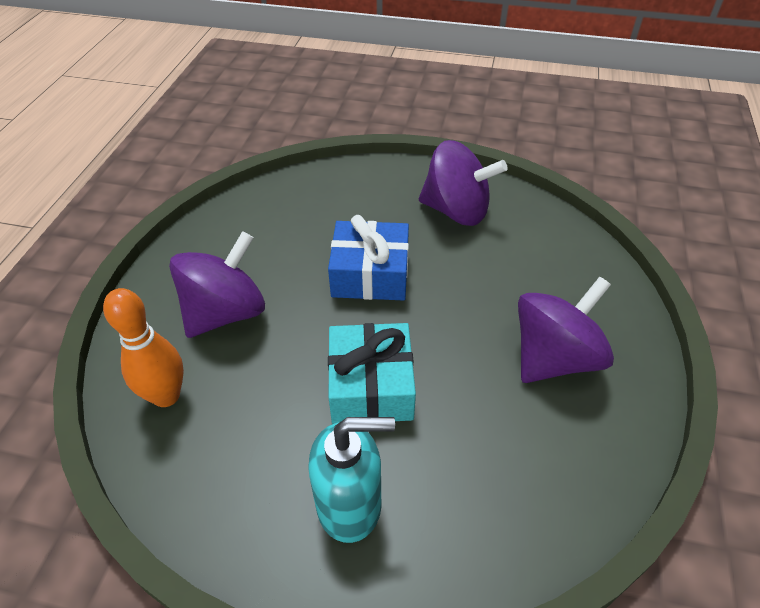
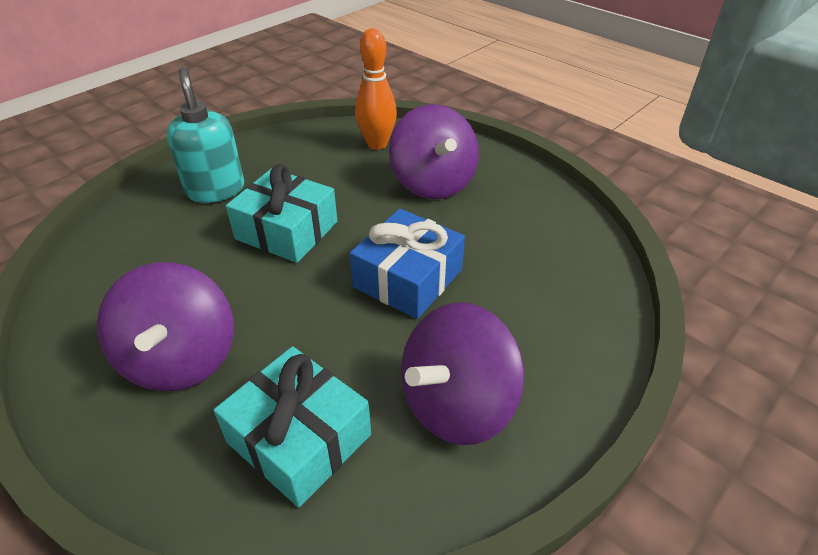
camera: 120 degrees right, 5 degrees down
turquoise soap dispenser [308,417,395,543] -> turquoise soap dispenser turned 135 degrees clockwise [166,67,244,203]
none -> turquoise gift [214,346,371,507]

